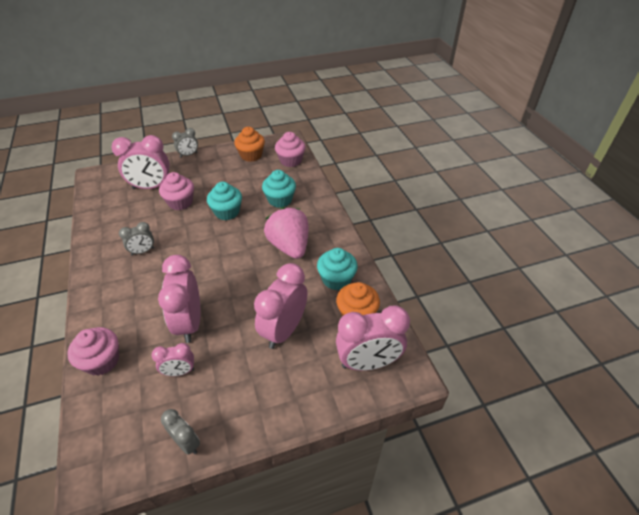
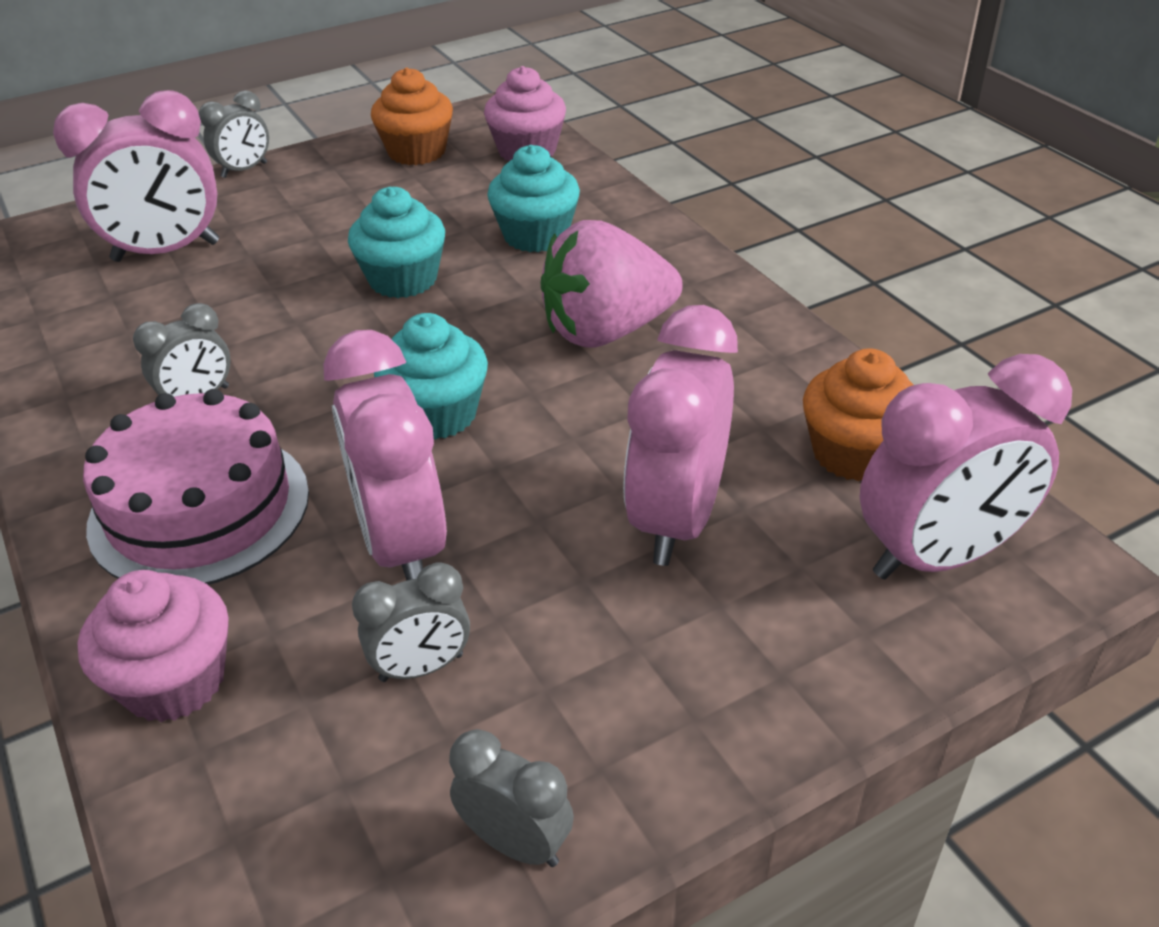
camera: 10 degrees left, 5 degrees down
pink clock [151,343,194,376] -> grey clock [352,562,470,682]
pink cupcake [159,172,194,210] -> none
pink strawberry [264,207,308,259] -> pink strawberry turned 75 degrees counterclockwise [541,220,683,348]
turquoise cupcake [317,248,358,290] -> turquoise cupcake moved to [374,313,488,440]
none -> pink cake [83,389,309,585]

